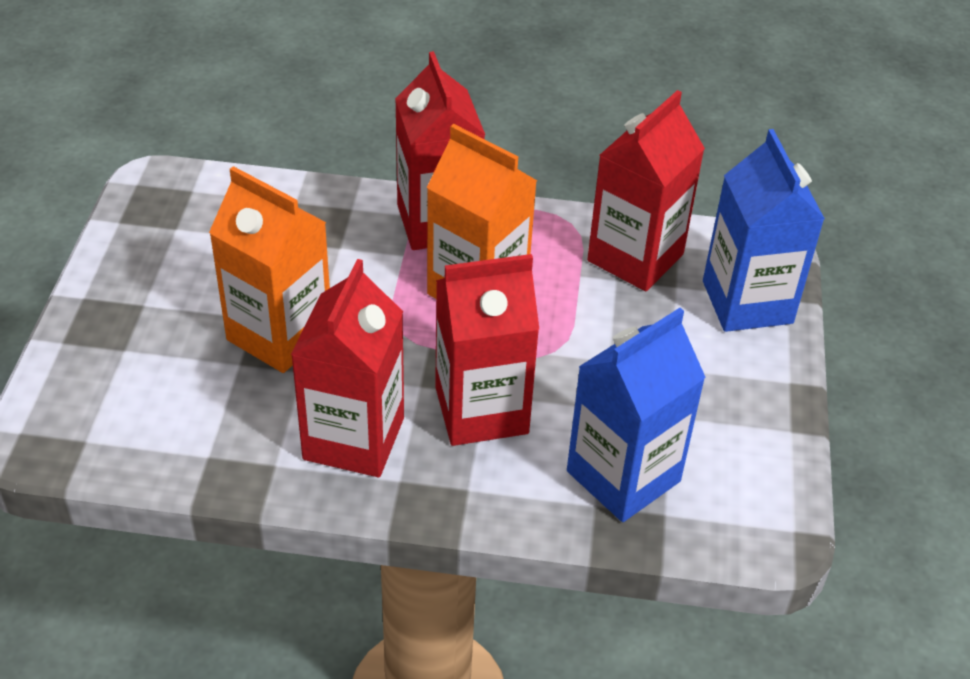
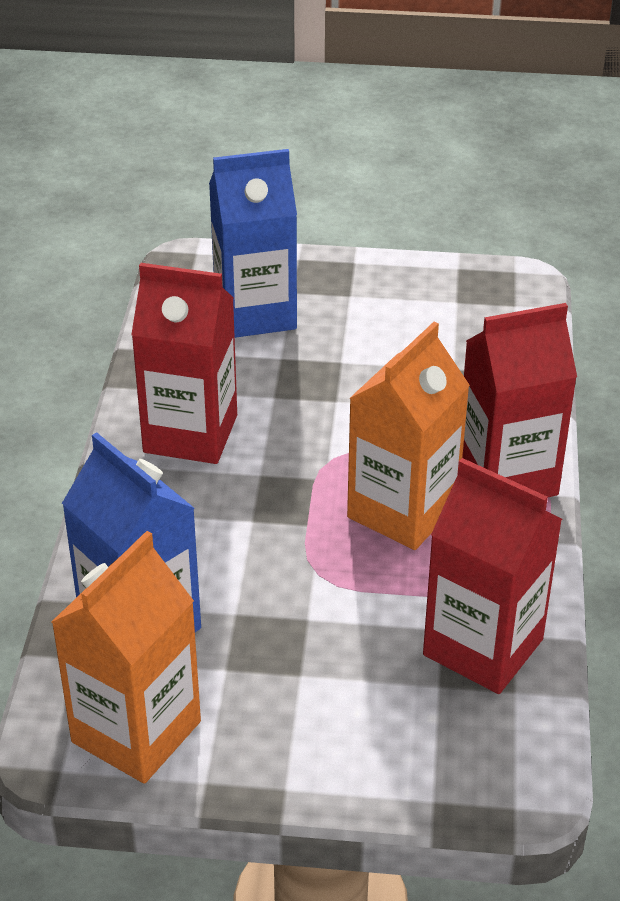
camera: 90 degrees right, 5 degrees down
orange carton [209,166,330,373] -> orange carton moved to [51,531,201,784]
red carton [435,254,539,446] -> none
blue carton [703,129,825,332] -> blue carton moved to [209,149,297,338]

